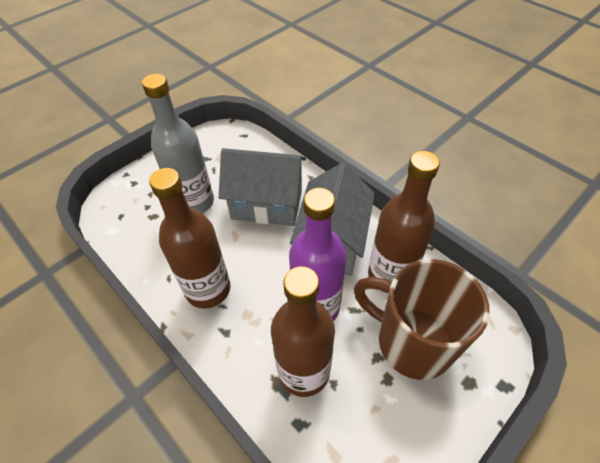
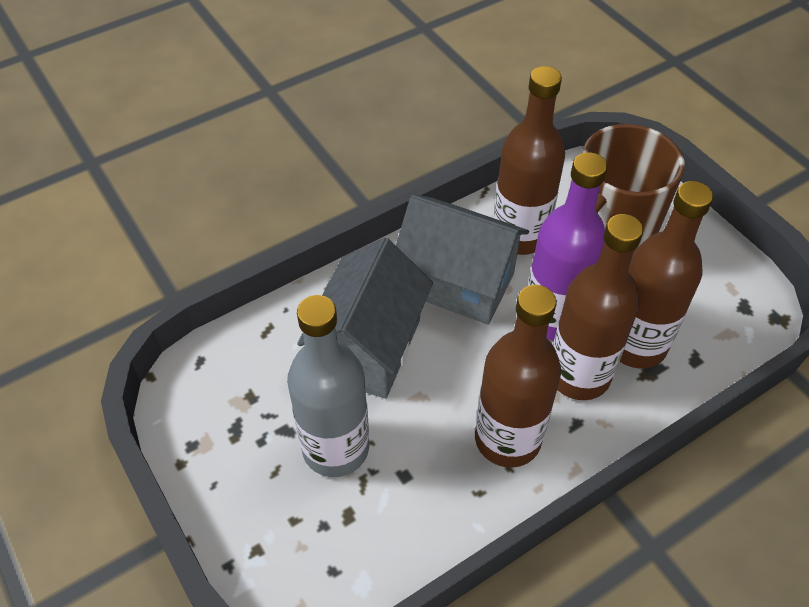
camera: 80 degrees left, 0 degrees up
none -> brown bottle [553,214,643,400]

